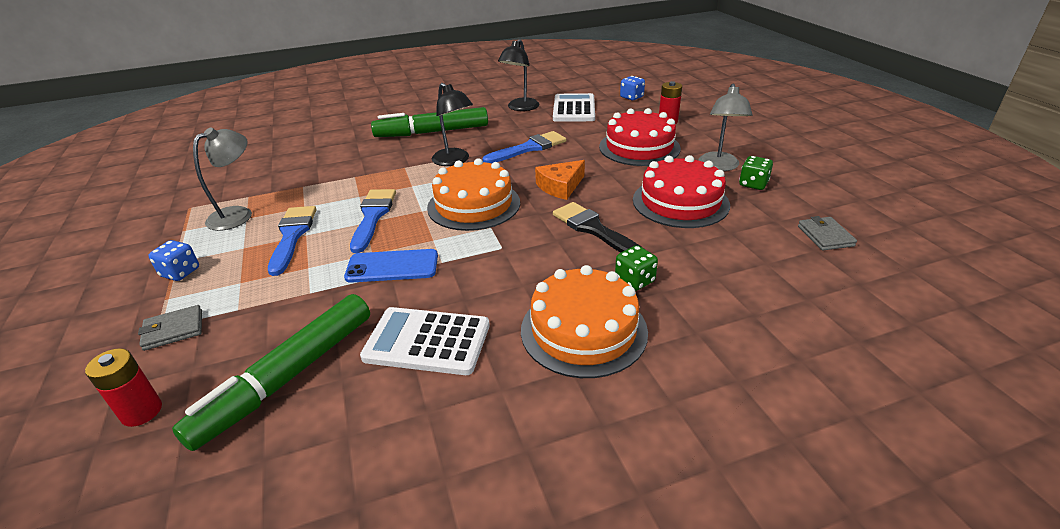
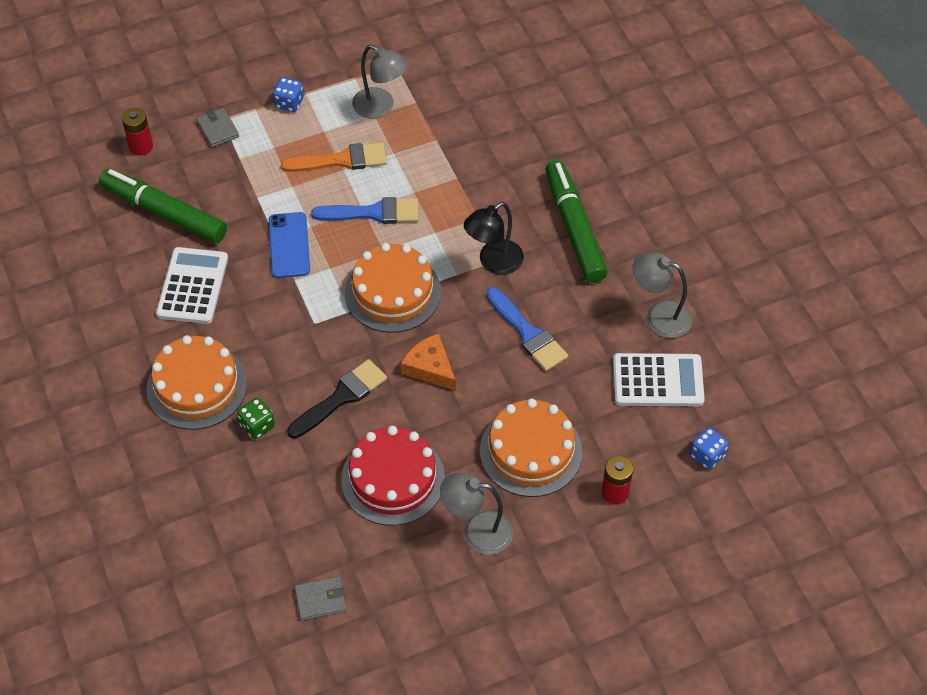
camera: 85 degrees right, 20 degrees up
blue brush [268,206,316,276] -> orange brush [281,142,387,172]
black lamp [498,39,539,111] -> grey lamp [633,252,692,338]
red cake [599,108,681,166] -> orange cake [480,398,583,497]
green dice [739,156,773,190] -> none

